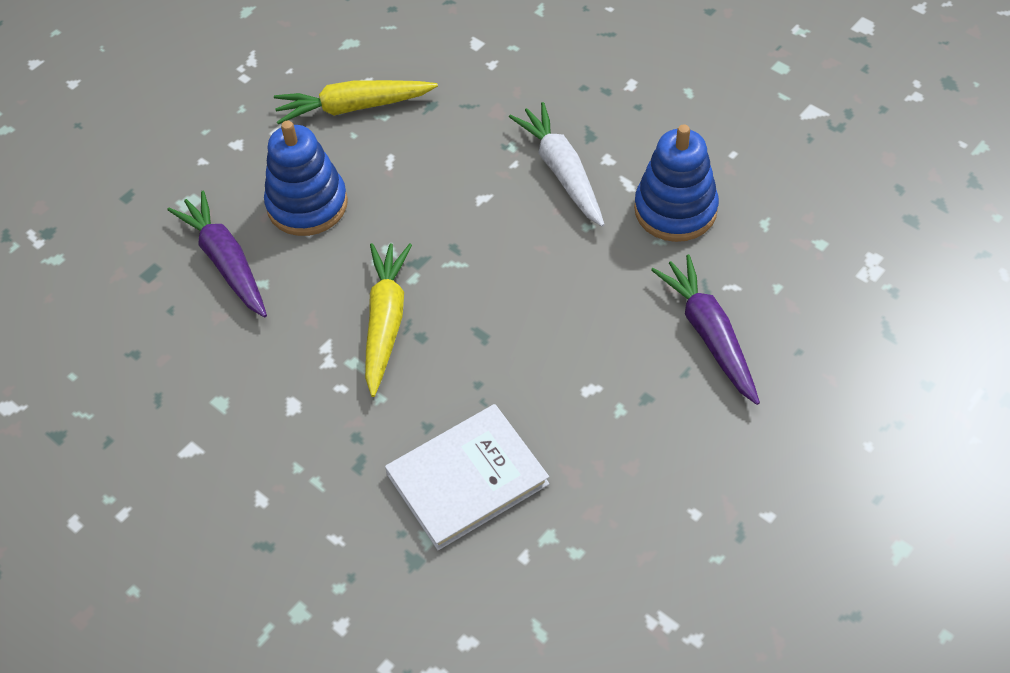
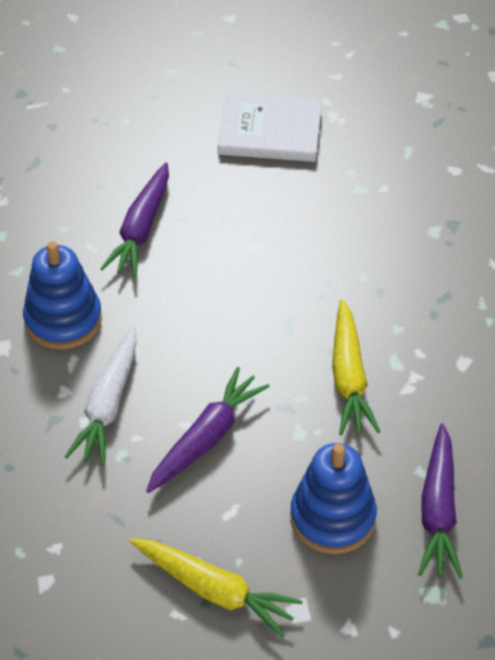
camera: 145 degrees left, 5 degrees down
yellow carrot [365,243,412,397] -> yellow carrot turned 45 degrees counterclockwise [332,299,380,436]
white book [385,404,549,550] -> white book moved to [218,94,322,162]
none -> purple carrot [146,367,270,493]

